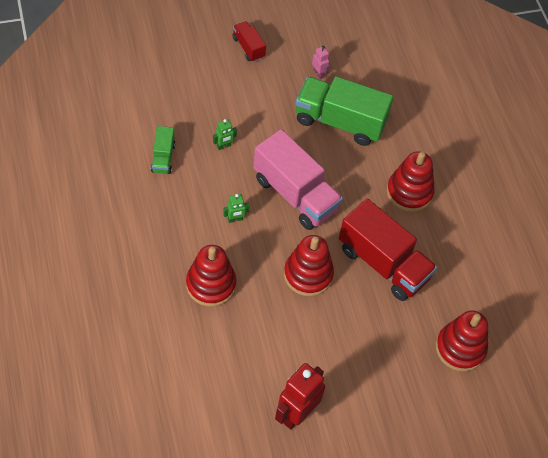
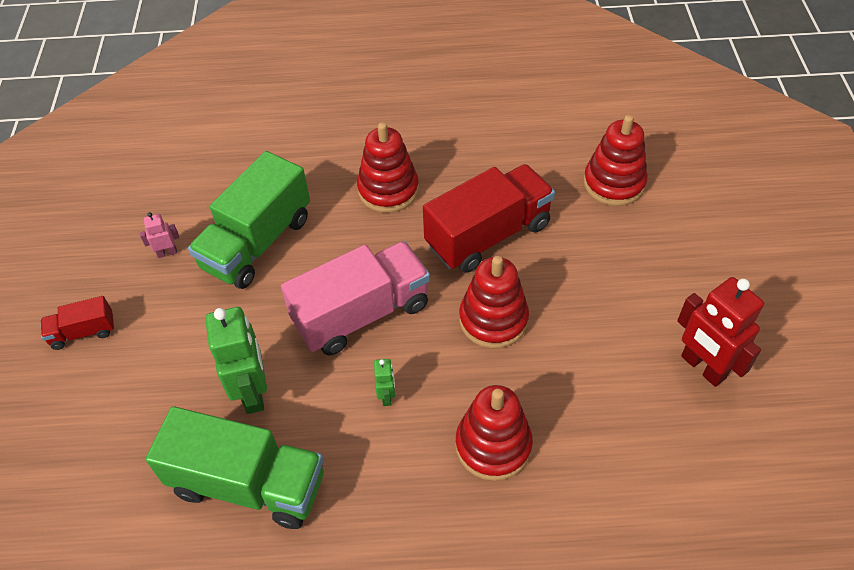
camera: 70 degrees left, 5 degrees down
green truck [151,126,175,174] -> green truck [145,406,324,529], size x2.06
green robot [213,119,237,150] -> green robot [205,307,267,414], size x2.12

